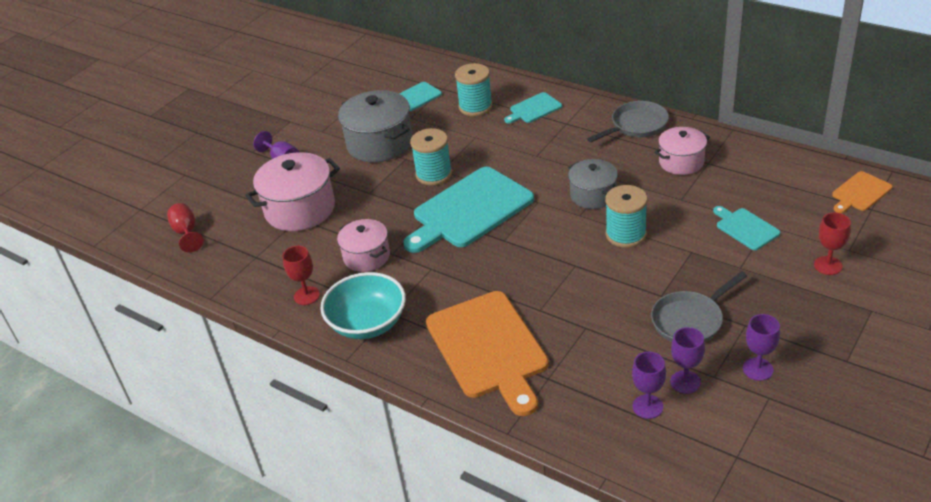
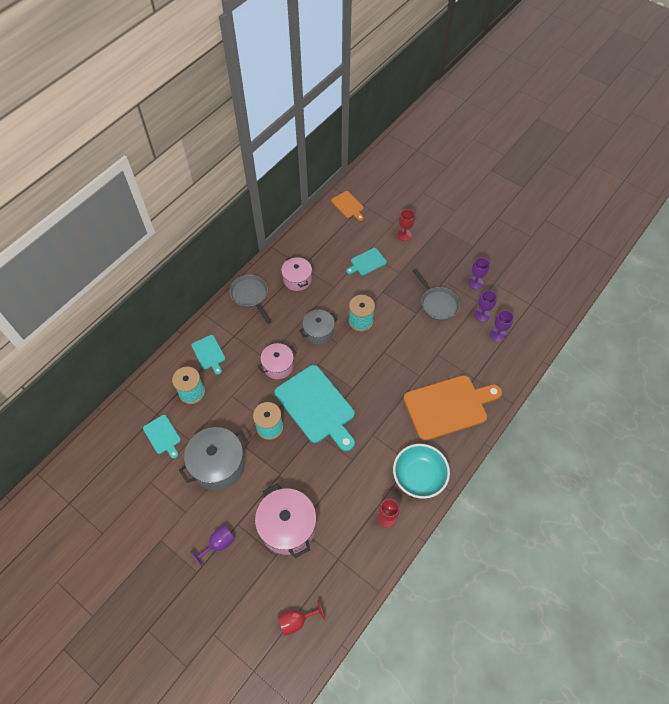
camera: 90 degrees left, 20 degrees up
pink pot [337,219,390,272] -> pink pot moved to [258,343,297,379]

